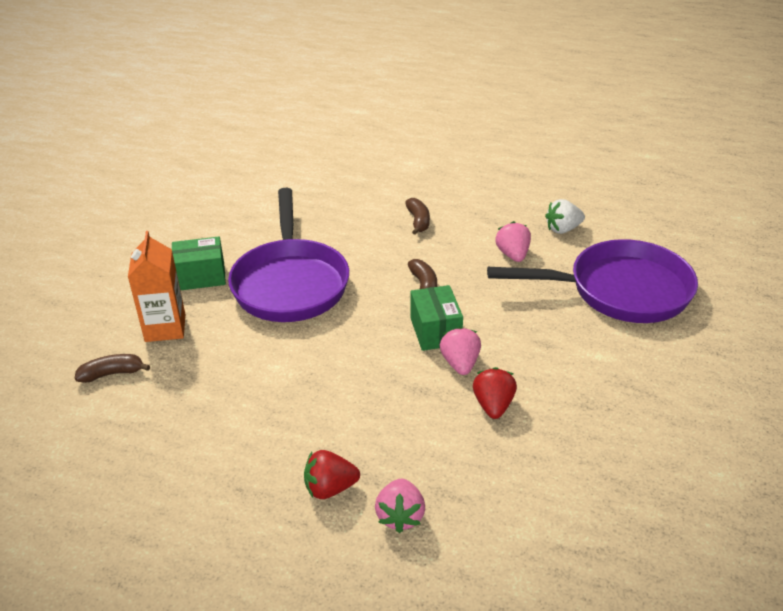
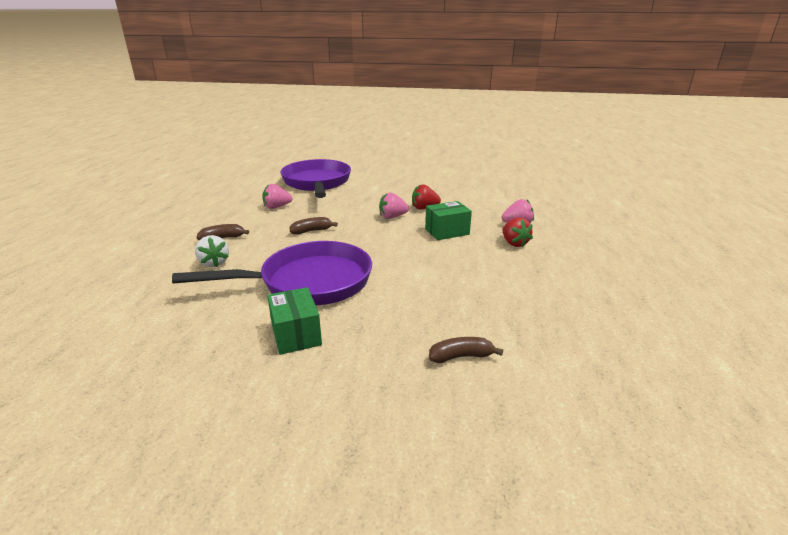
camera: 100 degrees left, 10 degrees down
brown banana [75,354,150,383] -> brown banana turned 105 degrees clockwise [429,337,503,363]
orange carton [128,231,185,342] -> none
green box [410,285,463,351] -> green box moved to [425,201,472,240]
white strawberry [545,199,585,234] -> white strawberry moved to [195,235,229,267]

